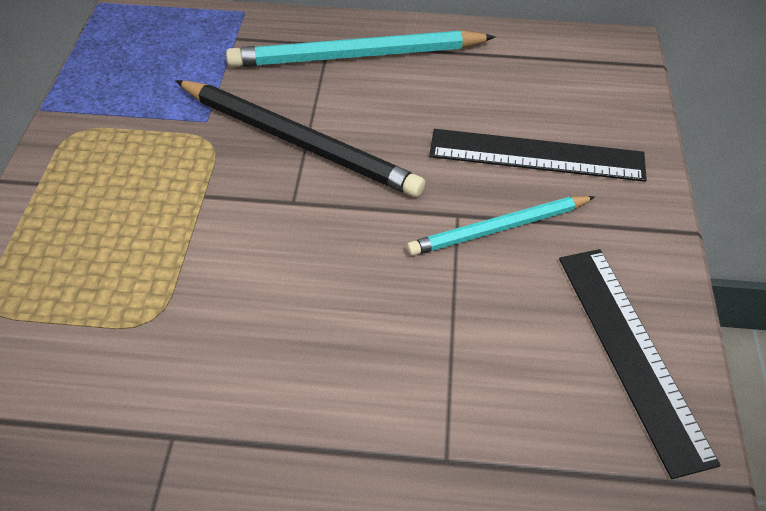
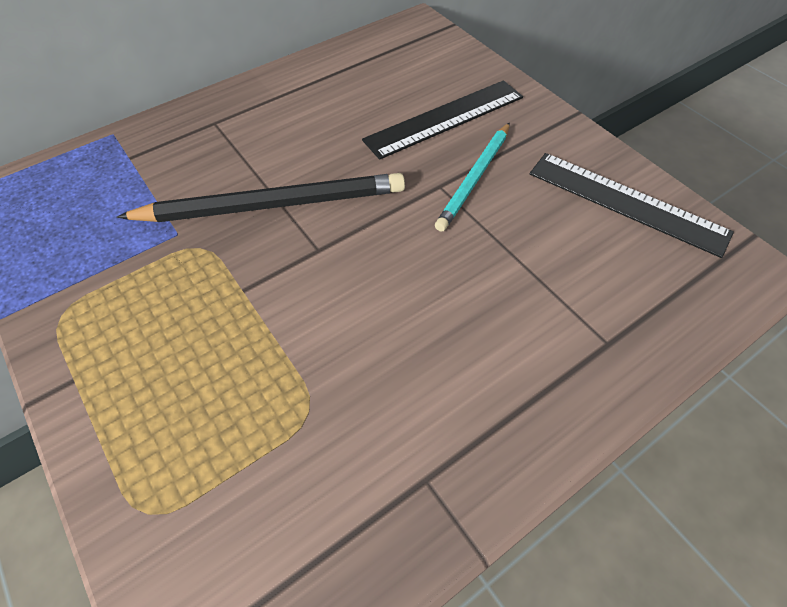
camera: 40 degrees left, 5 degrees up
turquoise pencil [226,30,496,67] -> none

